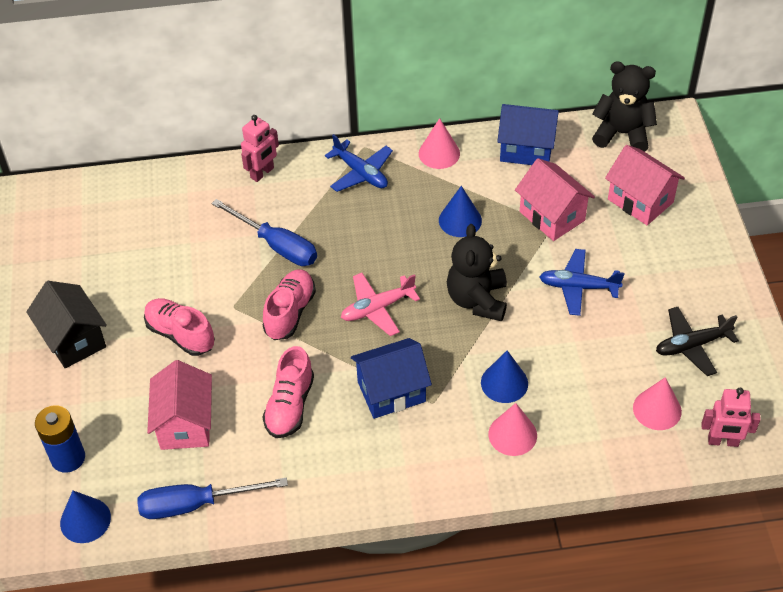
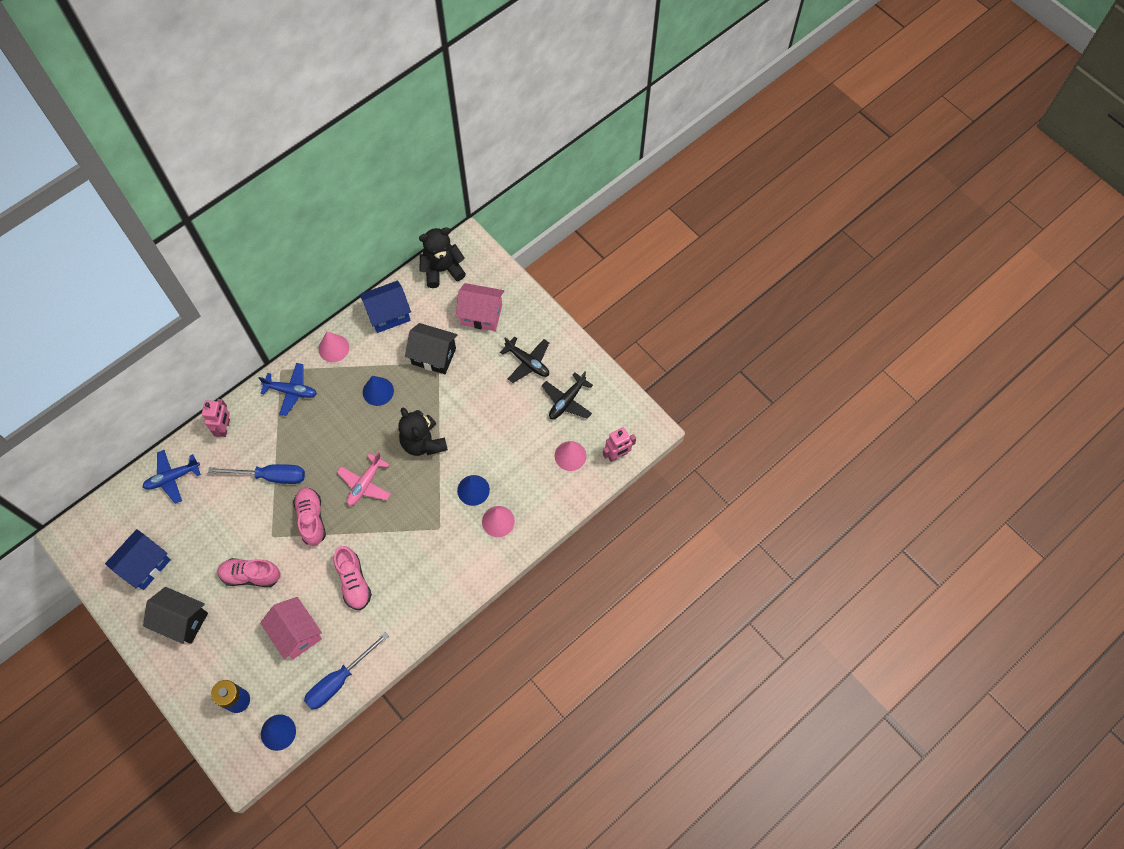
camera: 35 degrees left, 15 degrees up
blue house [351,338,432,419] -> blue house moved to [105,529,171,590]
pink house [515,158,595,241] -> black house [405,323,458,374]
blue plane [539,249,624,316] -> blue plane moved to [142,450,201,504]
none -> black plane [500,336,549,383]

